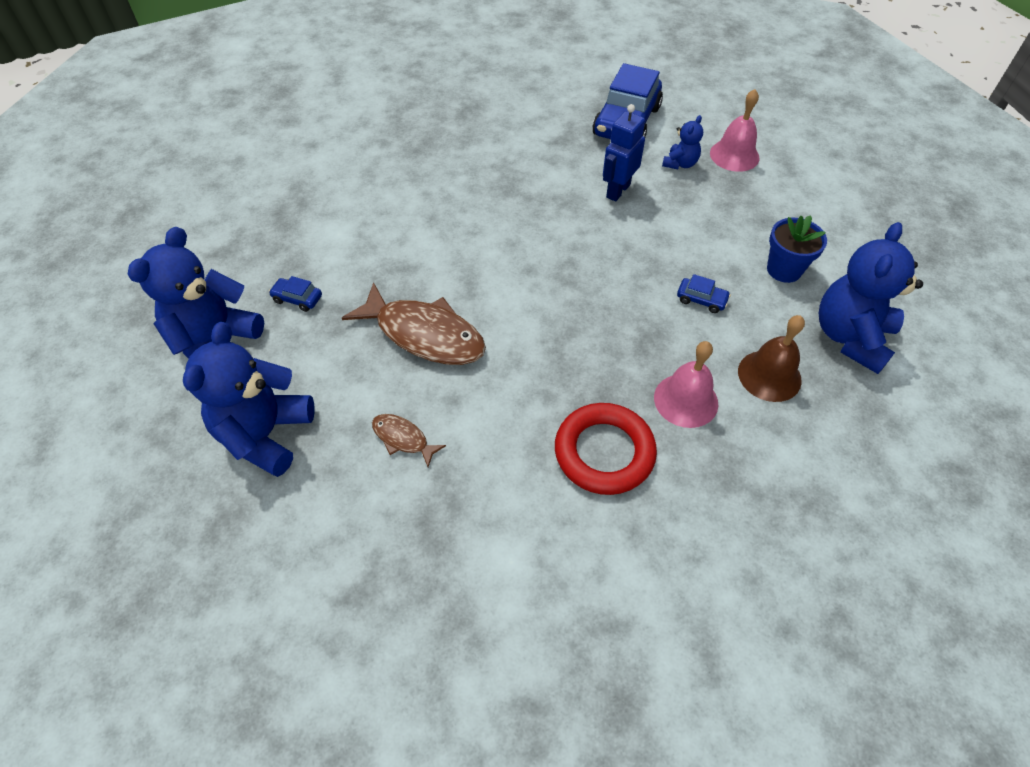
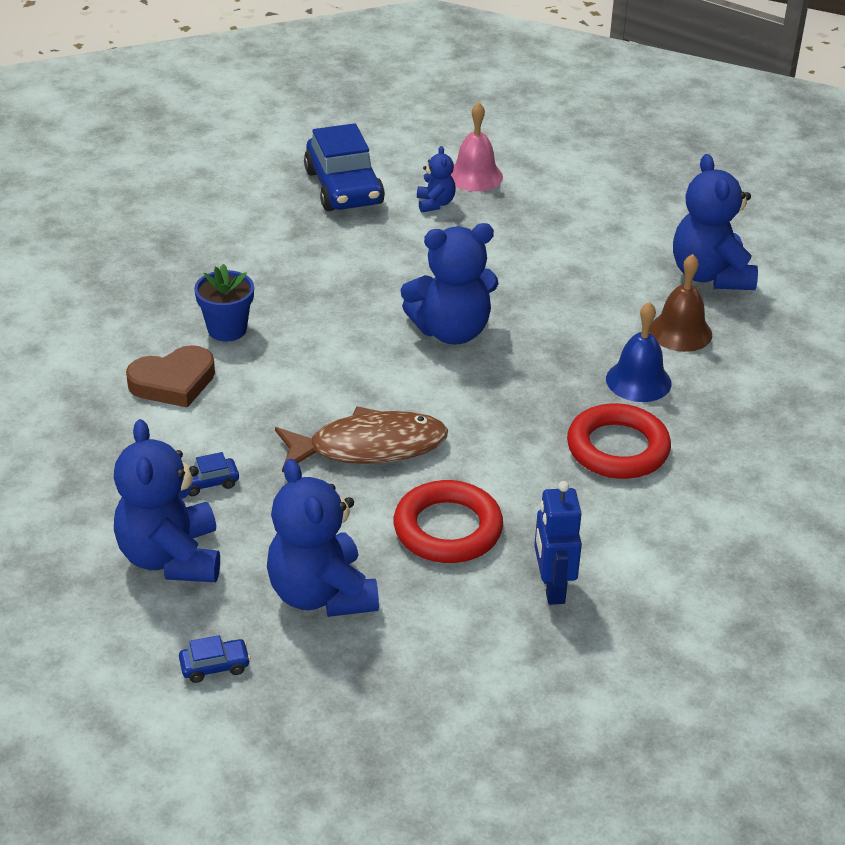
camera: 40 degrees left, 15 degrees down
brown fish [372,414,446,467] -> red ring [394,480,503,563]
blue robot [603,104,645,202] -> blue robot moved to [534,481,582,605]
pink bell [654,341,718,428] -> blue bell [606,302,672,402]
blue car [677,274,731,313] -> blue car moved to [179,635,251,683]
blue flower pot [767,215,827,283] -> blue flower pot moved to [194,264,254,341]
none -> brown heart [126,345,215,408]
none -> blue teddy bear [401,223,498,345]

